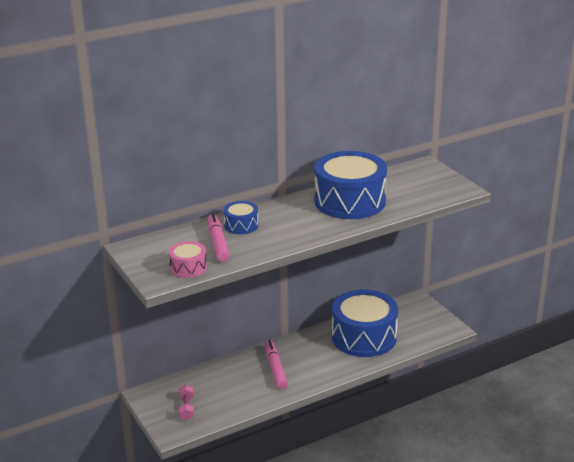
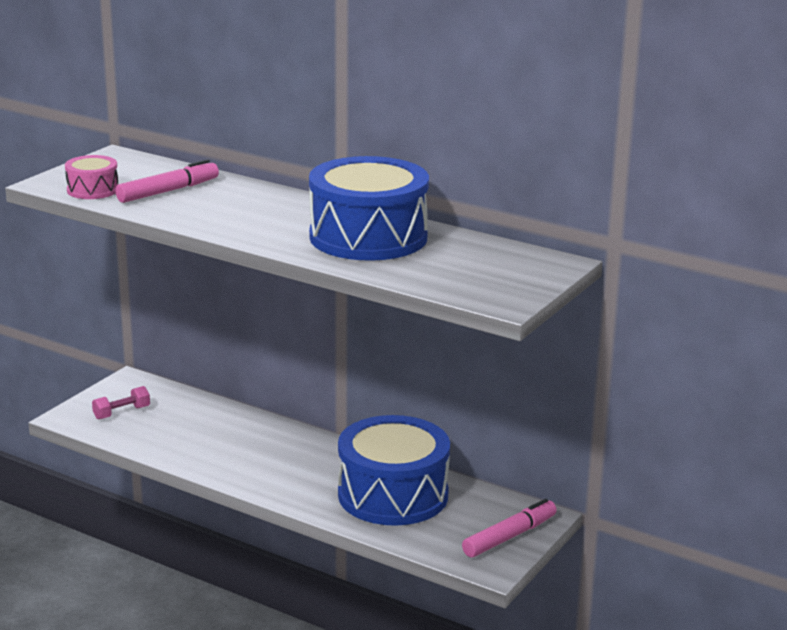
camera: 60 degrees right, 5 degrees down
blue drum [224,201,259,234] -> none
pink marker [264,340,288,389] -> pink marker moved to [462,499,557,558]

